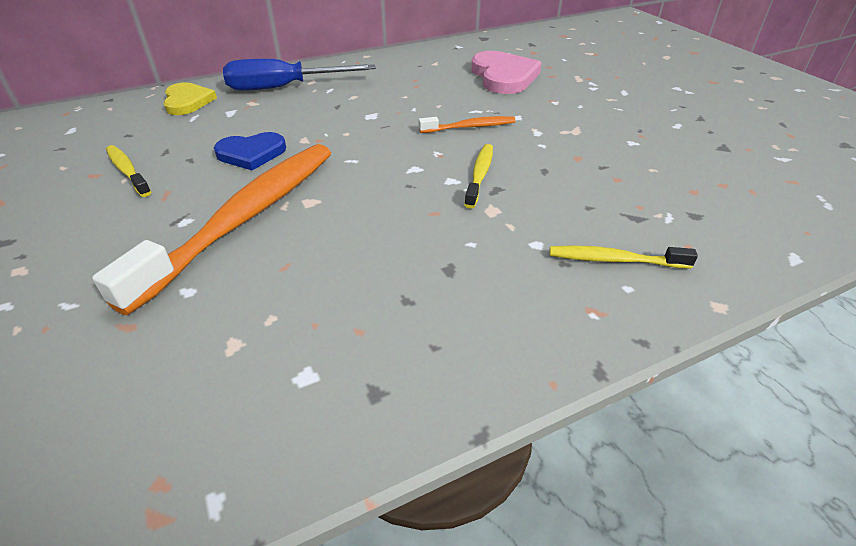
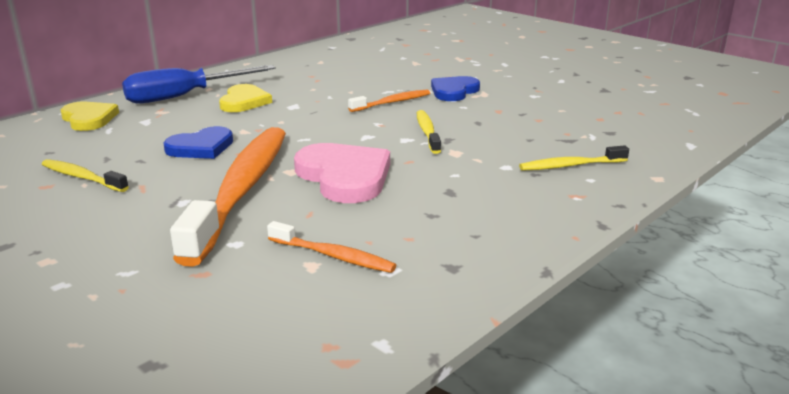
camera: 20 degrees left, 15 degrees down
pink heart [471,51,542,94] -> pink heart moved to [294,143,390,203]
none -> yellow heart [219,84,272,112]
none -> orange toothbrush [267,221,396,273]
none -> blue heart [431,76,480,101]

